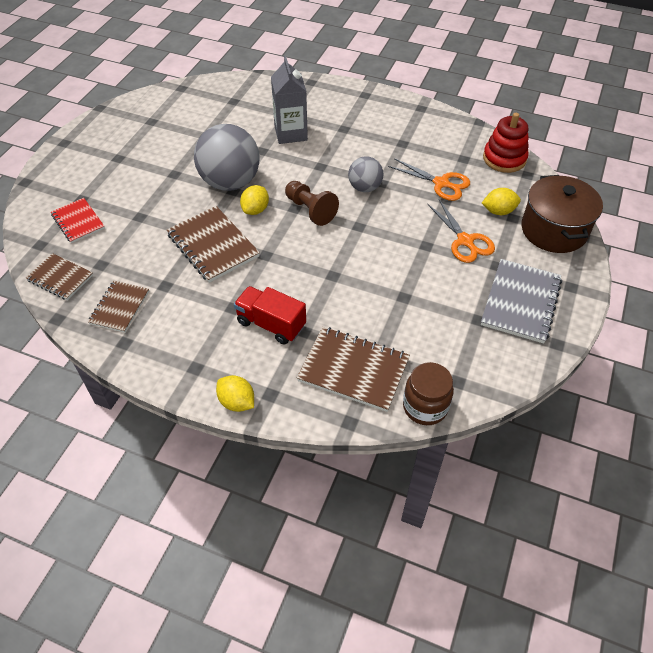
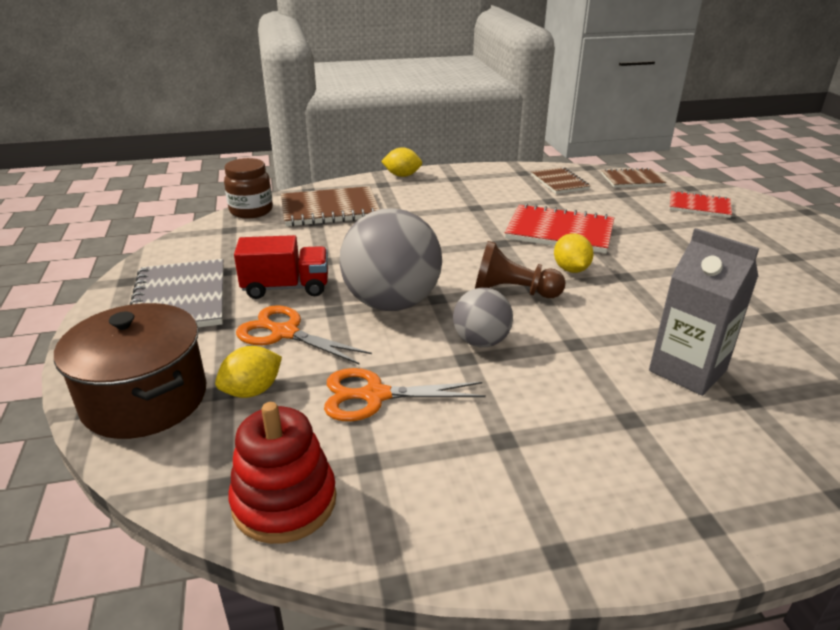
camera: 145 degrees right, 20 degrees down
brown notebook [167,206,260,283] -> red notebook [505,203,614,253]
grey ball [194,124,260,191] -> grey ball moved to [340,208,442,311]
red truck [234,286,306,345] -> red truck moved to [234,235,328,299]

